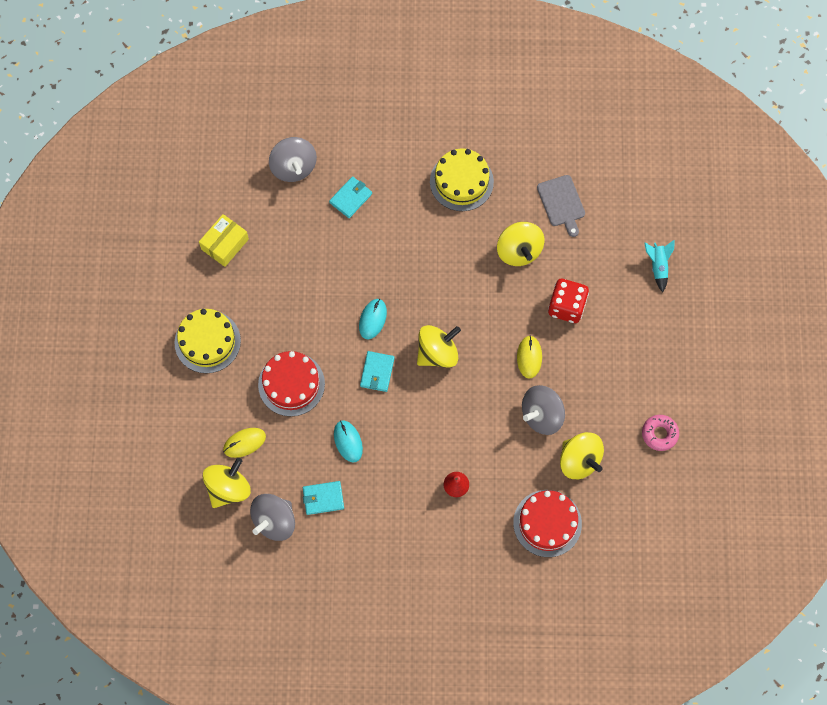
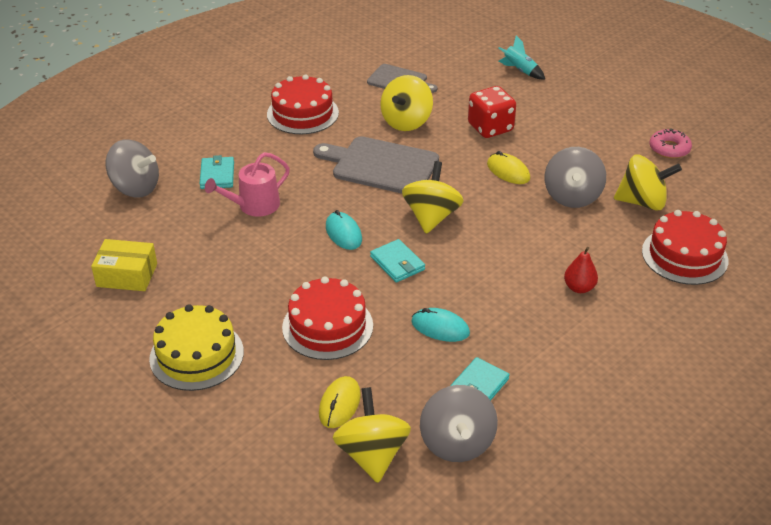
camera: 45 degrees left, 30 degrees down
yellow box [199,214,249,267] -> yellow box turned 75 degrees counterclockwise [91,239,157,291]
yellow cake [430,148,494,211] -> red cake [267,74,339,134]
yellow spinning top [497,222,545,266] -> yellow spinning top turned 90 degrees clockwise [380,75,433,131]
none -> pink watering can [205,152,290,217]
none -> grey cutting board [313,136,439,194]

